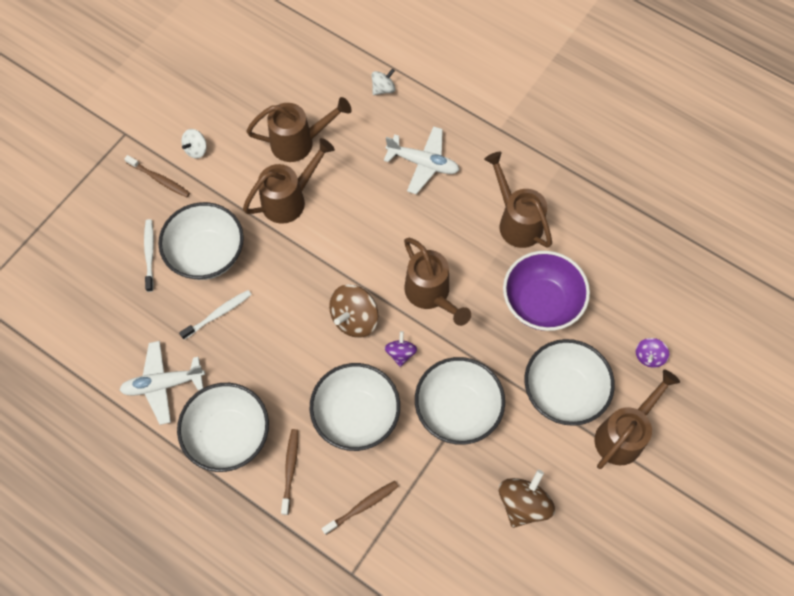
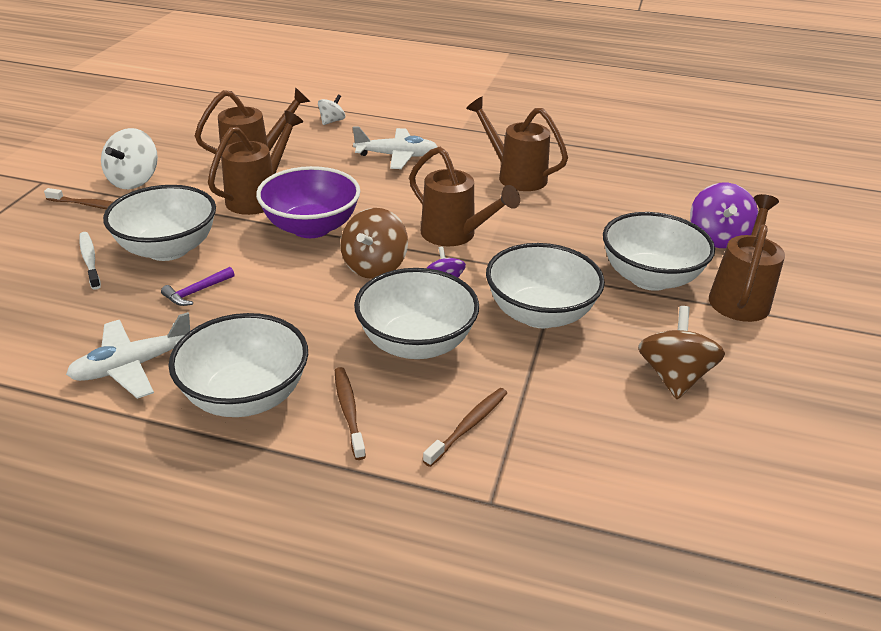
camera: 20 degrees left, 30 degrees down
white toothbrush [179,290,252,340] -> purple hammer [161,267,235,306]
white spinning top [181,129,207,159] -> white spinning top [101,128,158,189], size x1.72
purple bowl [503,251,590,331] -> purple bowl moved to [256,166,361,238]
purple spinning top [636,338,669,368] -> purple spinning top [690,183,758,248], size x1.72

